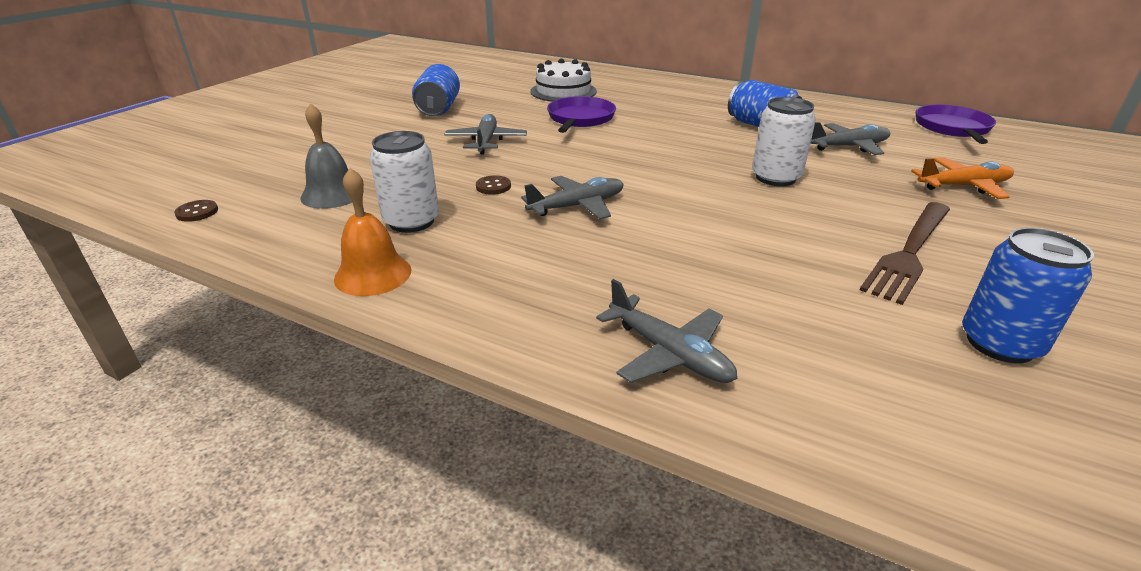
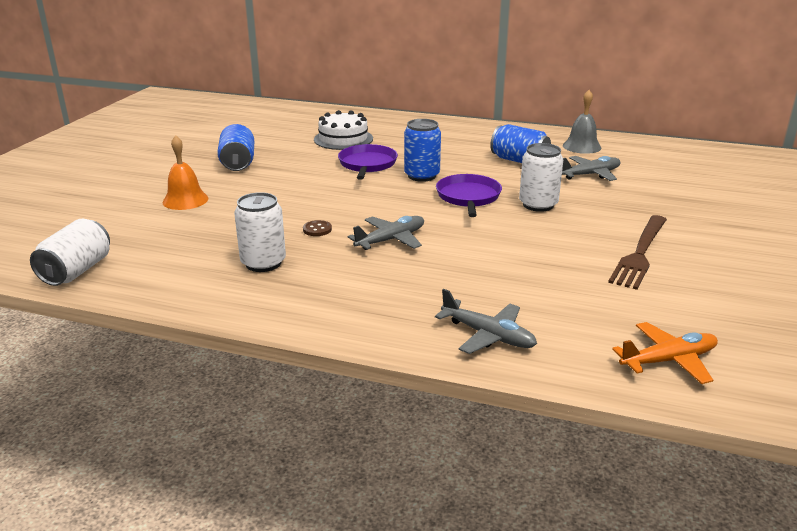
camera: 10 degrees left, 5 degrees down
brown button [174,200,218,222] -> white can [30,219,110,286]
grey bell [300,103,364,209] -> grey bell moved to [563,90,601,154]
orange bell [334,168,411,296] -> orange bell moved to [163,135,208,210]
grey plane [444,114,527,154] -> none
orange plane [911,157,1014,199] -> orange plane moved to [612,322,718,384]
purple pan [916,105,996,144] -> purple pan moved to [436,174,502,217]
blue can [962,228,1094,363] -> blue can moved to [404,119,441,182]

